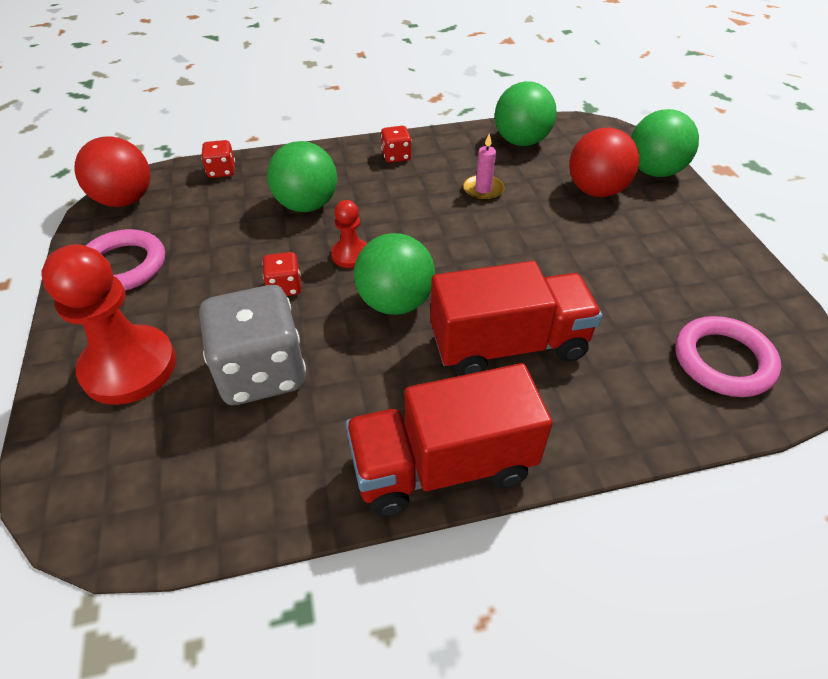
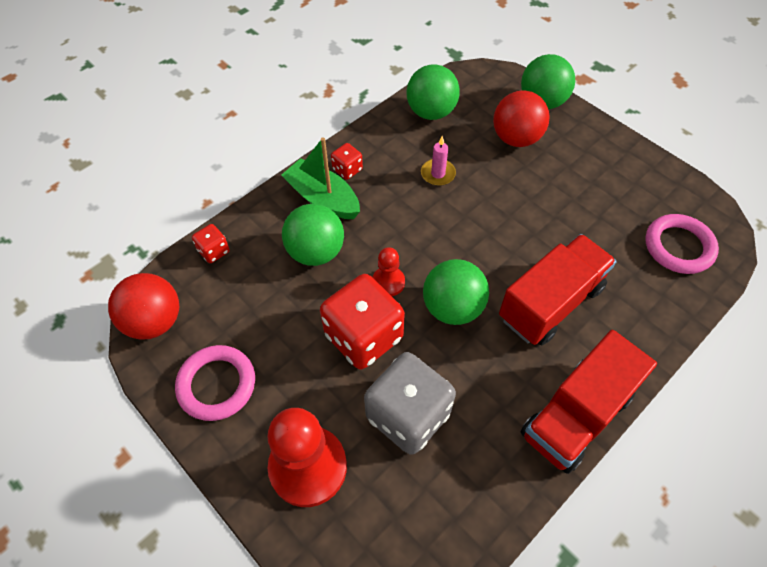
camera: 30 degrees left, 10 degrees up
red dice [262,252,301,296] -> red dice [320,274,405,370], size x2.18
none -> green boat [281,137,360,219]

